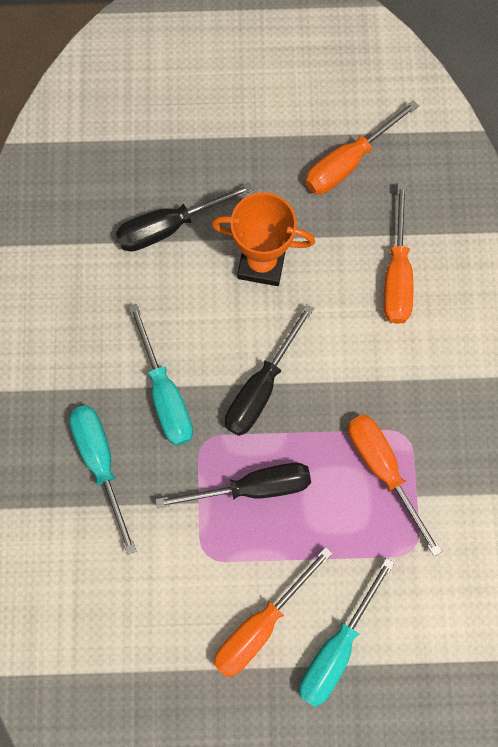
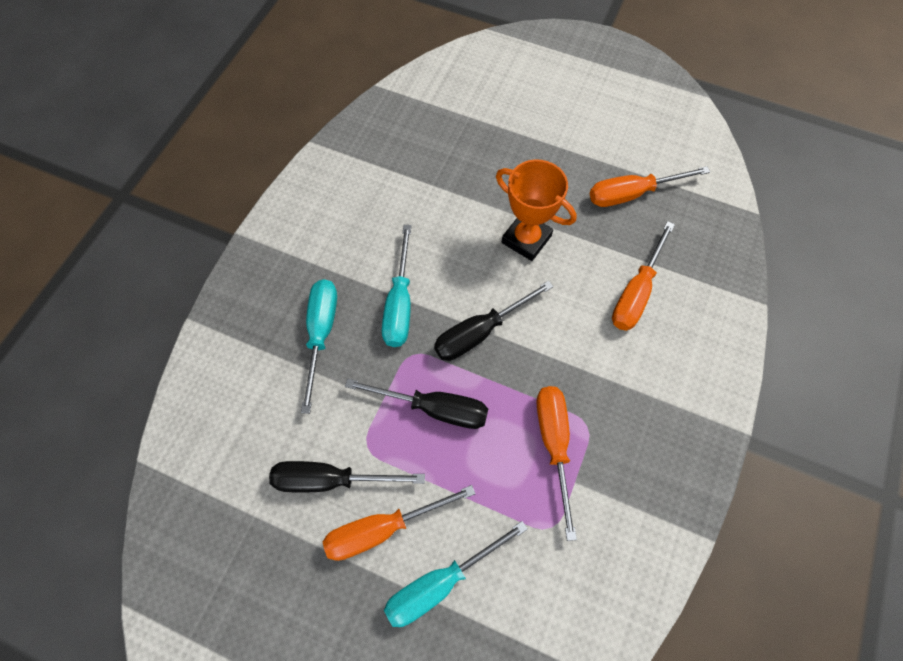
camera: 25 degrees right, 10 degrees down
black screwdriver [116,183,254,252] -> black screwdriver moved to [269,461,425,493]

